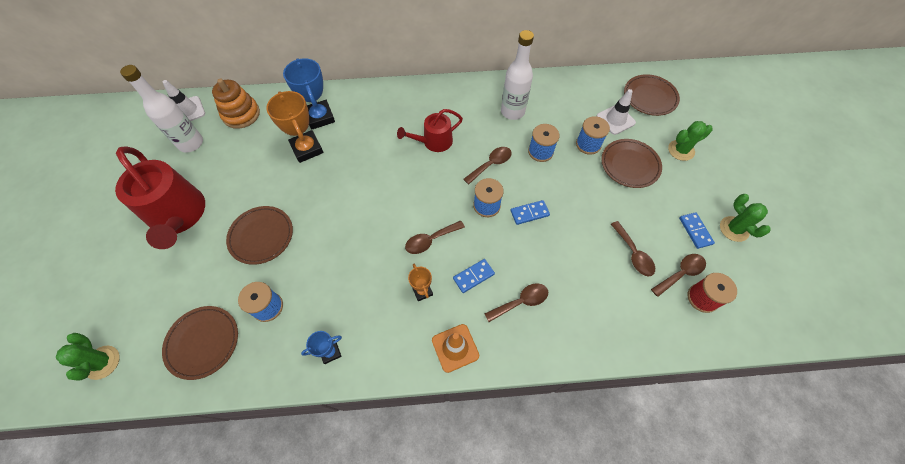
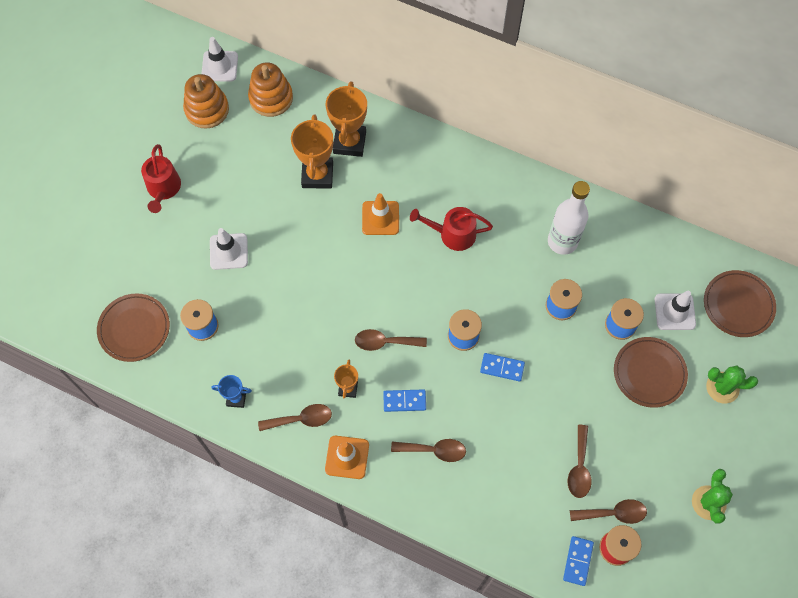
camera: 30 degrees right, 5 degrees up
green cactus [56,333,120,381] -> none
red watering can [115,146,205,249] -> red watering can [141,144,181,213], size x0.56
white bottle [120,65,203,152] -> orange stacking toy [183,74,229,129]
brown plate [226,206,293,265] -> white traffic cone [210,228,248,270]
blue trophy [283,58,335,130] -> orange trophy [326,81,367,157]
brown spoon [463,147,512,184] -> brown spoon moved to [258,404,332,431]
blue domino [679,212,715,249] -> blue domino moved to [563,536,594,586]
none -> orange traffic cone [362,193,399,235]

